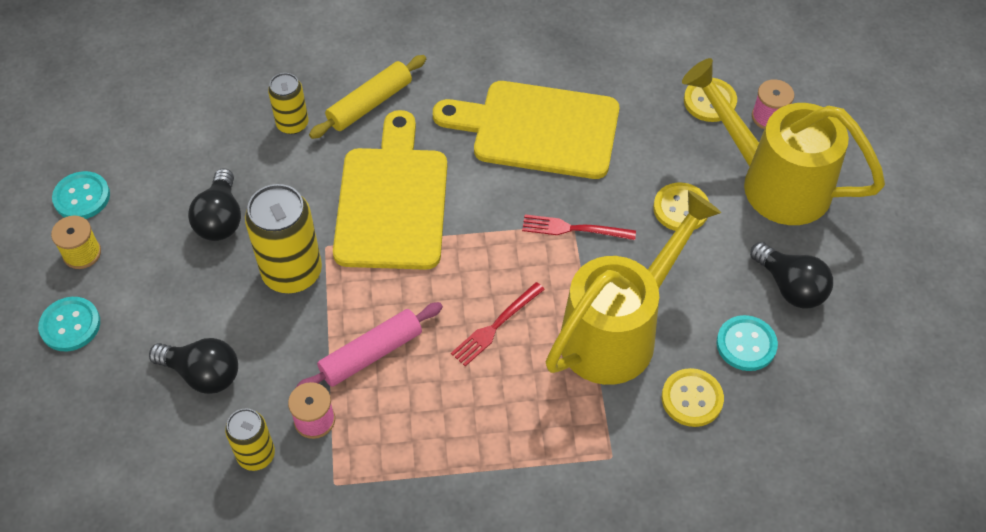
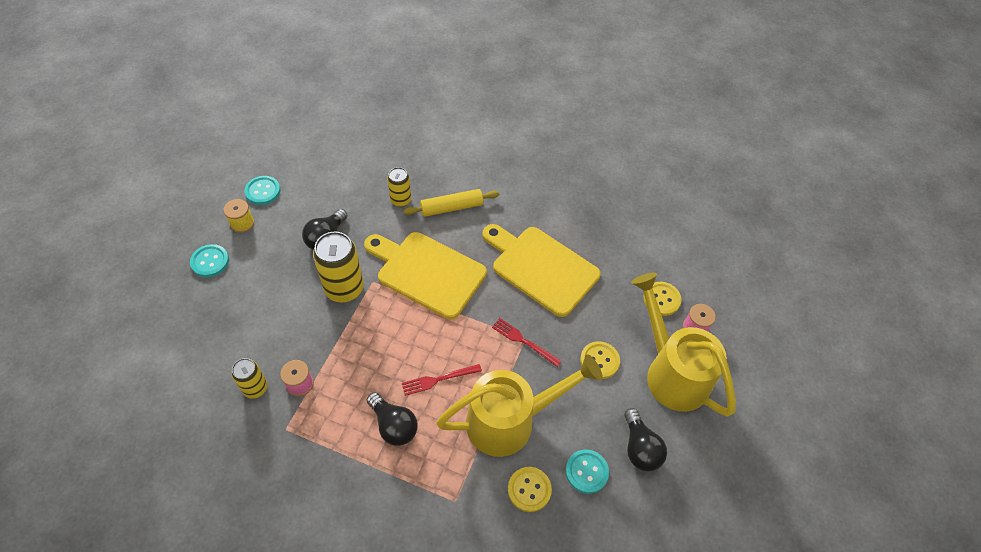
camera: 25 degrees right, 0 degrees up
black light bulb [149,338,238,394] -> black light bulb moved to [367,392,418,446]
pink rolling pin [296,302,443,387] -> none
yellow cutting board [333,110,447,270] -> yellow cutting board turned 90 degrees counterclockwise [364,232,487,319]

